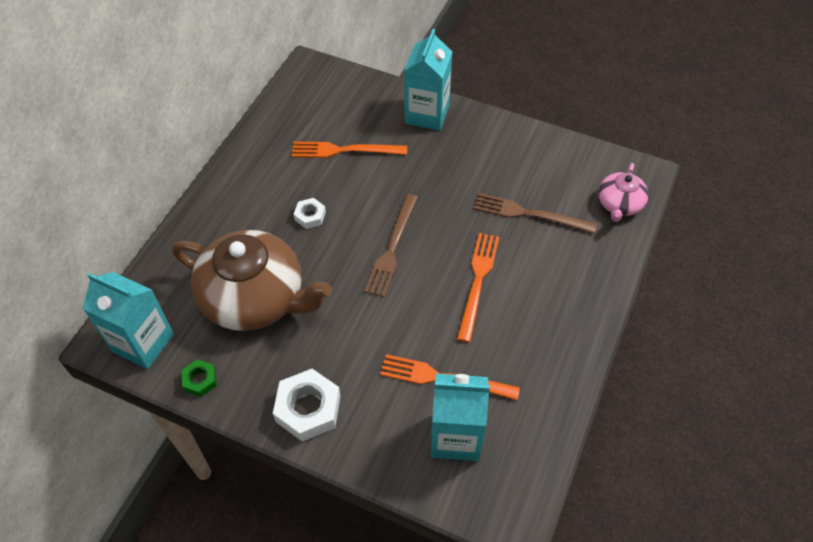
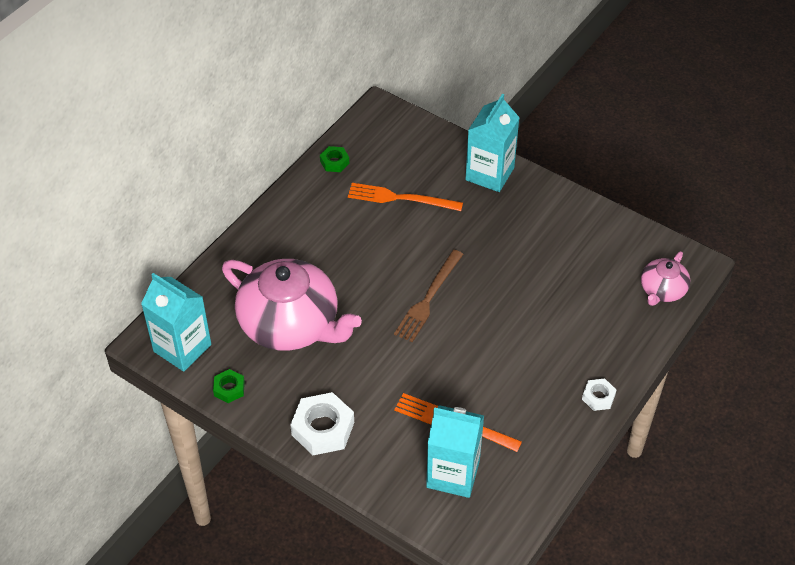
camera: 10 degrees right, 5 degrees down
brown teapot [172,230,332,331] -> pink teapot [222,259,362,351]
white nut [294,198,326,229] -> white nut moved to [582,379,616,411]
orange fork [457,233,499,342] -> none
brown fork [474,193,597,234] -> none
none -> green nut [320,146,349,172]

